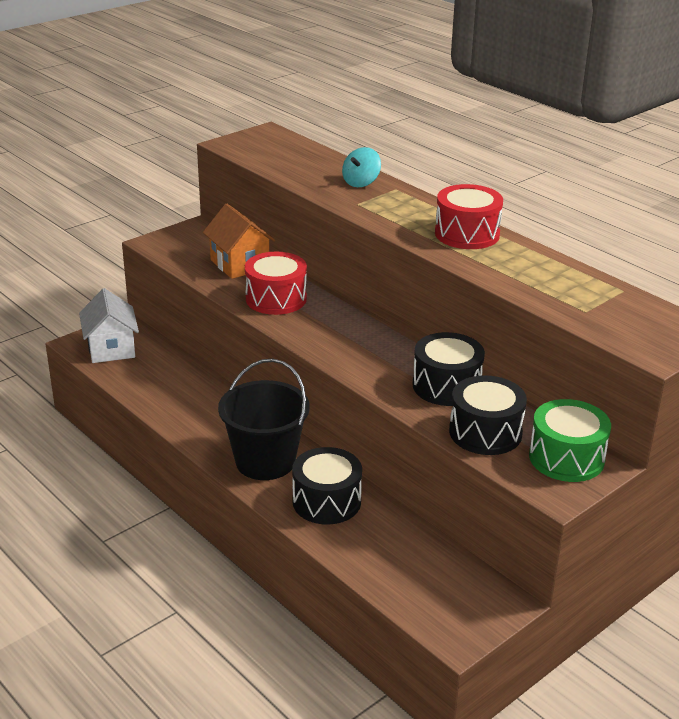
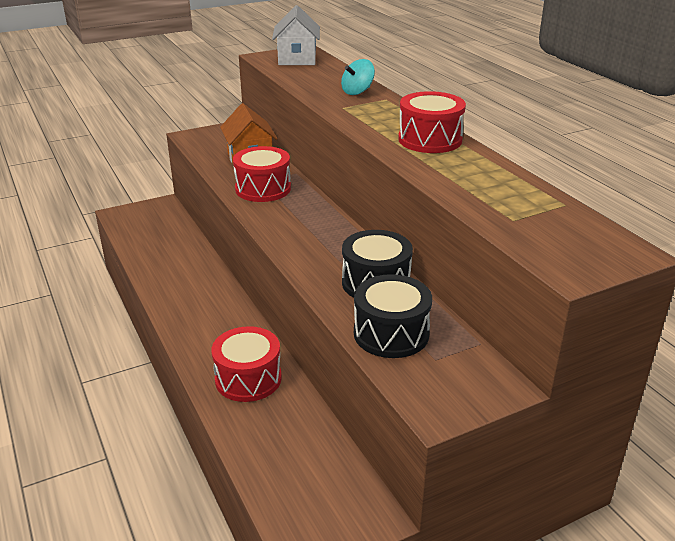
camera: 15 degrees right, 0 degrees up
white house [79,288,139,363] -> white house moved to [272,5,320,65]
black bucket [218,359,310,480] -> none
black drum [292,447,362,525] -> red drum [211,326,282,402]
green drum [529,399,611,482] -> none

